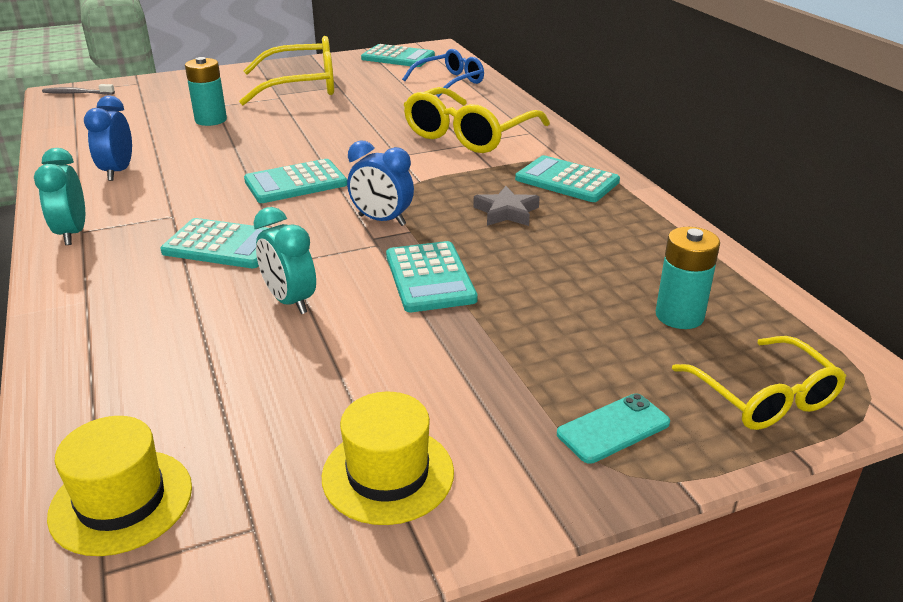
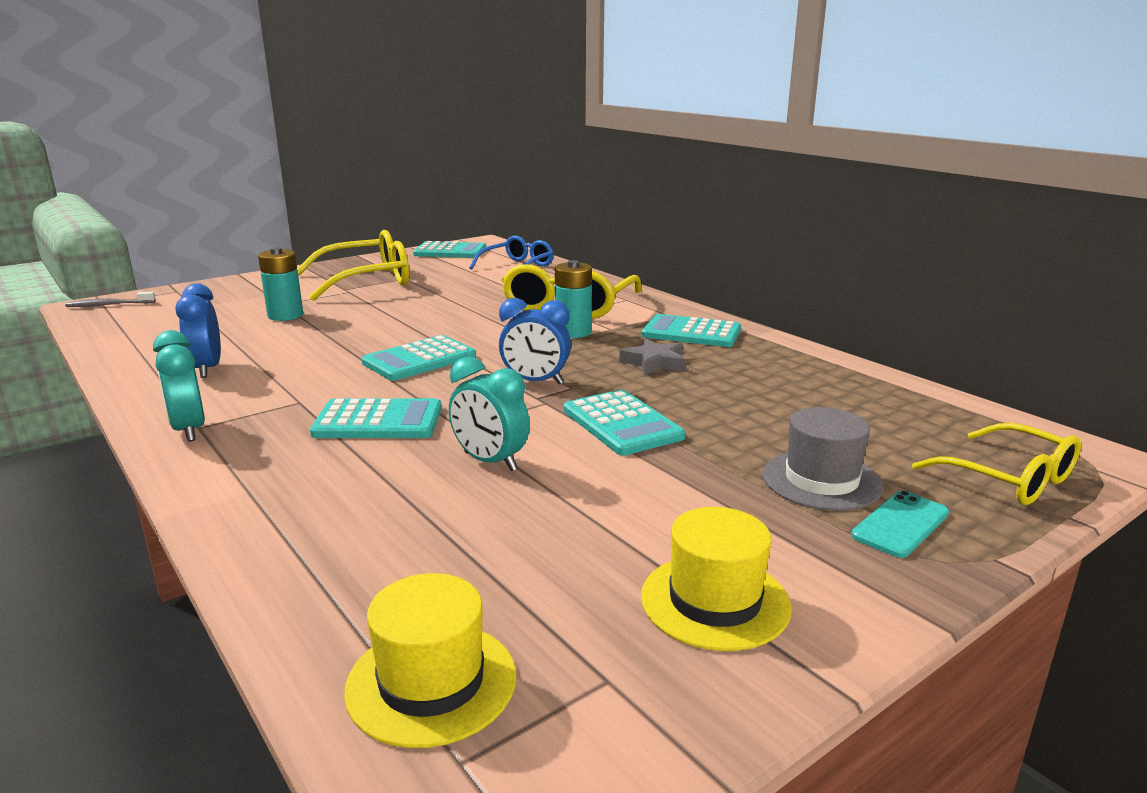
camera: 15 degrees left, 10 degrees down
turquoise battery [656,227,720,329] -> turquoise battery moved to [555,260,592,338]
none -> grey hat [762,407,884,511]

